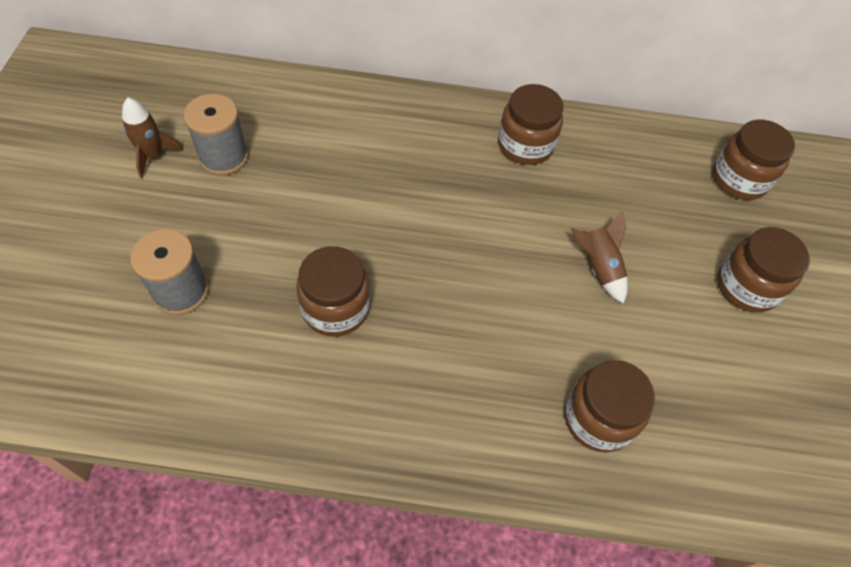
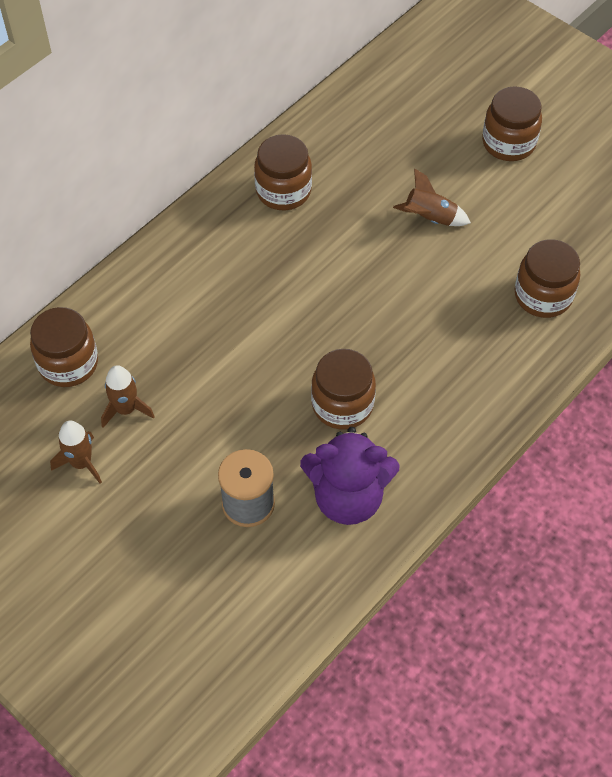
camera: 50 degrees left, 0 degrees up
grey spool [183,94,248,176] -> brown rocket [101,365,155,428]
brown jar [713,119,795,200] -> brown jar moved to [30,307,98,387]
none -> purple teddy bear [300,427,399,525]

